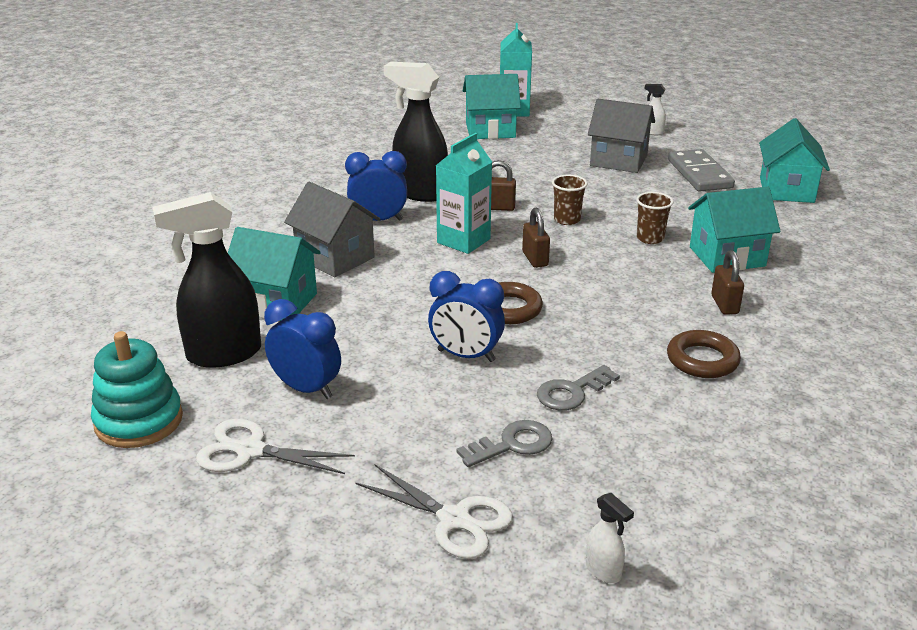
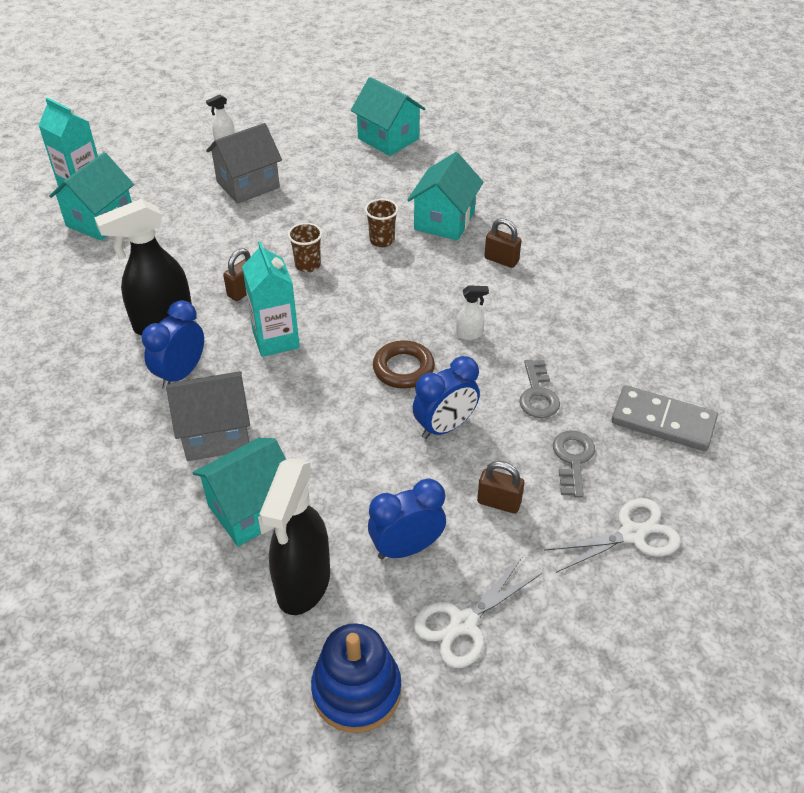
camera: 55 degrees left, 15 degrees up
turquoise stacking toy [91,331,183,448] -> blue stacking toy [311,623,401,733]
brown padlock [522,207,550,268] -> brown padlock moved to [477,461,524,514]
white spray bottle [586,493,634,583] -> white spray bottle moved to [456,285,489,340]
brown ring [667,330,741,378] -> none
grey domino [668,149,735,192] -> grey domino moved to [611,385,718,451]

